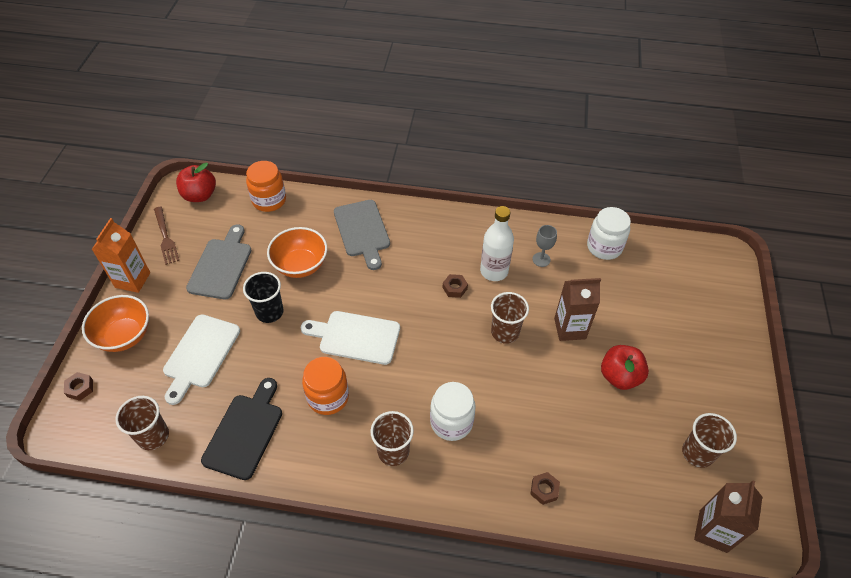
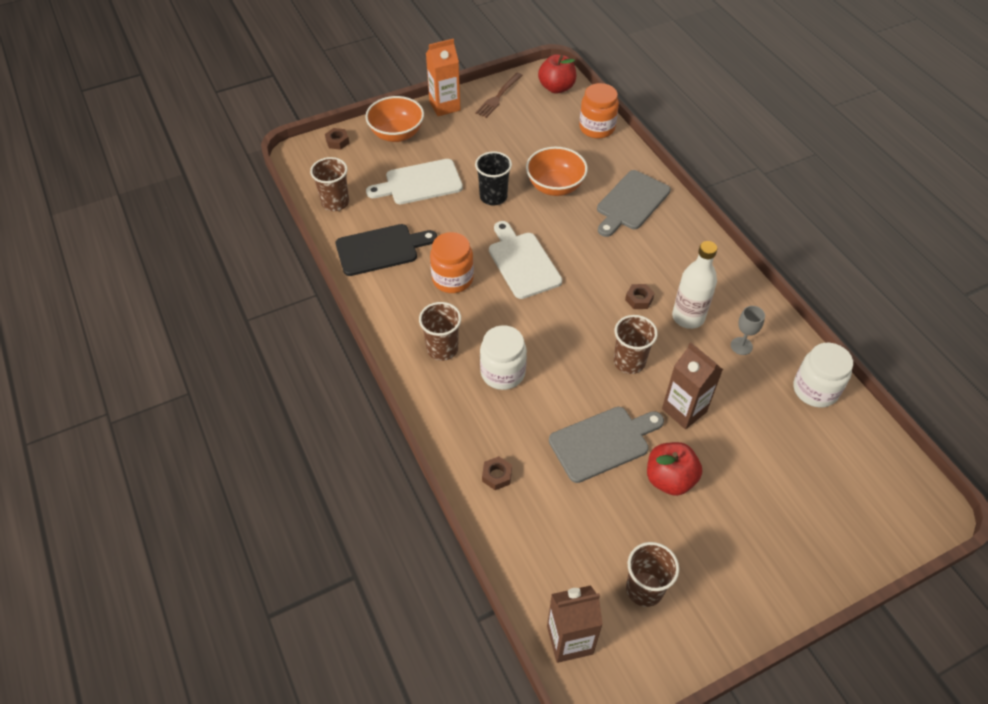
camera: 55 degrees right, 0 degrees up
grey cutting board [186,224,251,299] -> grey cutting board moved to [549,407,664,483]

